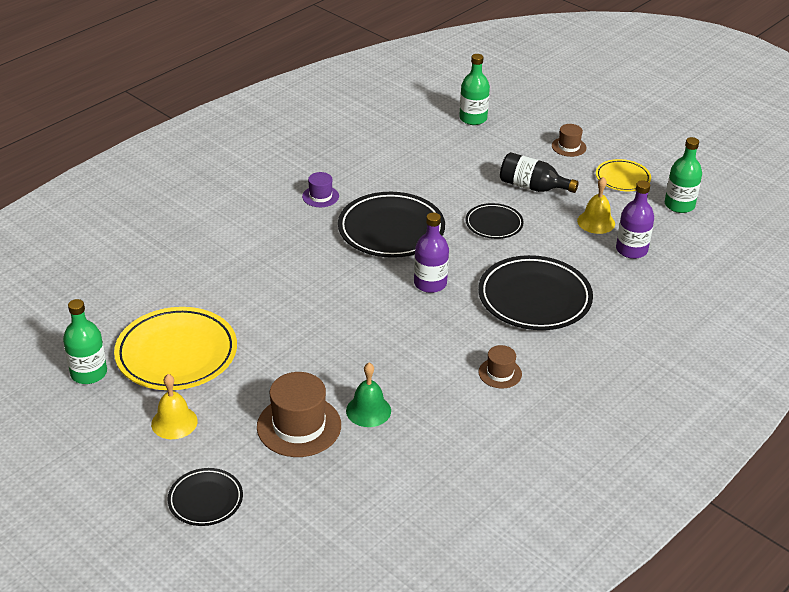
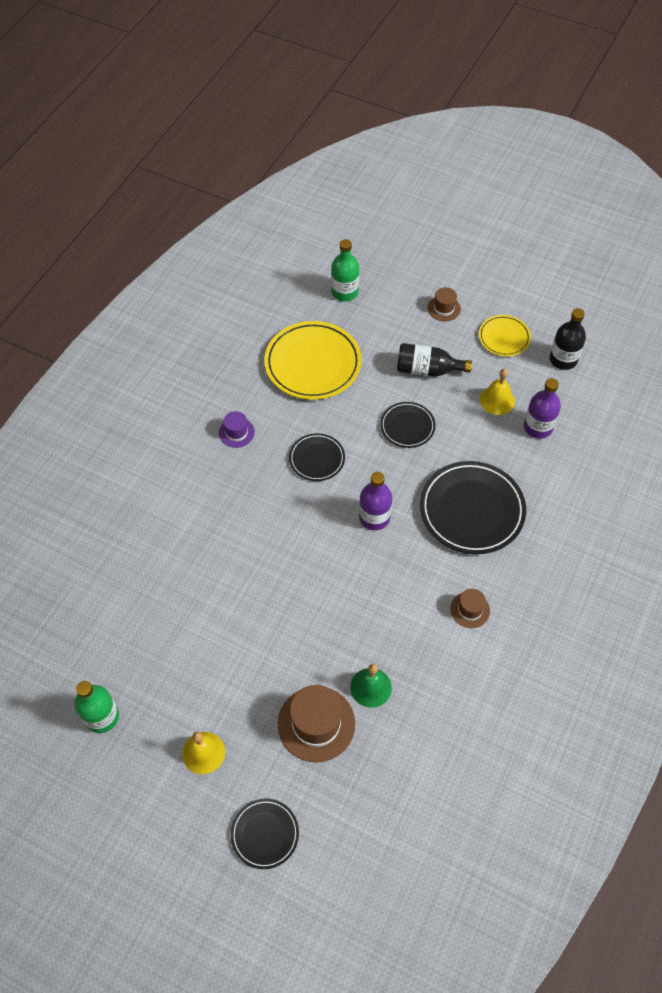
camera: 15 degrees left, 20 degrees up
yellow plate [114,307,237,390] -> yellow plate moved to [264,321,362,400]
black plate [338,192,445,258] -> black plate [289,433,345,481], size x0.55
green bottle [665,137,702,213] -> black bottle [550,308,586,370]

